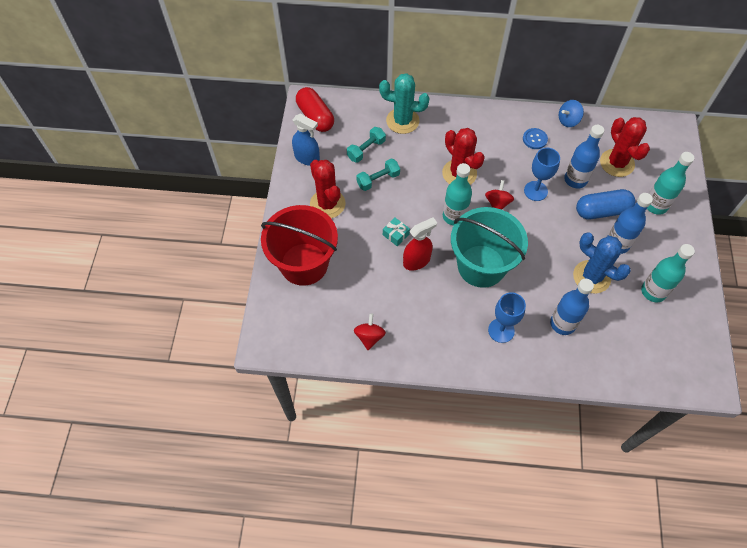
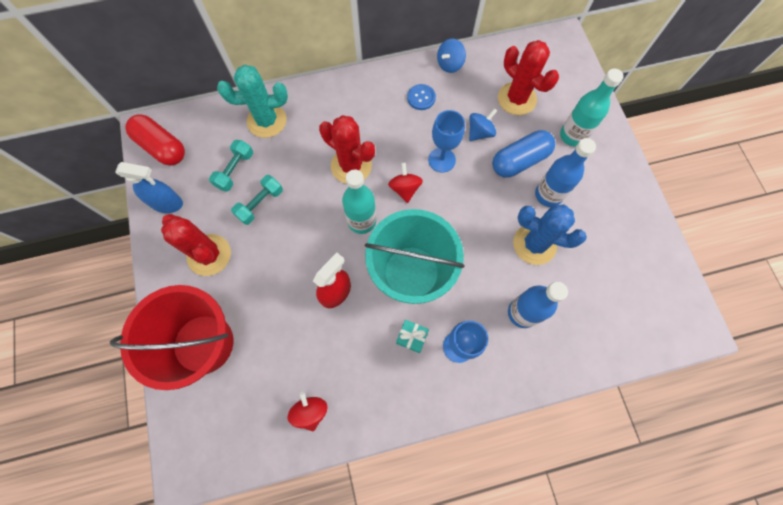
camera: 20 degrees left, 10 degrees up
turquoise gift [383,218,410,246] -> turquoise gift moved to [396,320,429,353]
blue bottle [564,125,604,188] -> blue spinning top [469,108,497,141]
turquoise bottle [641,244,695,302] -> none

